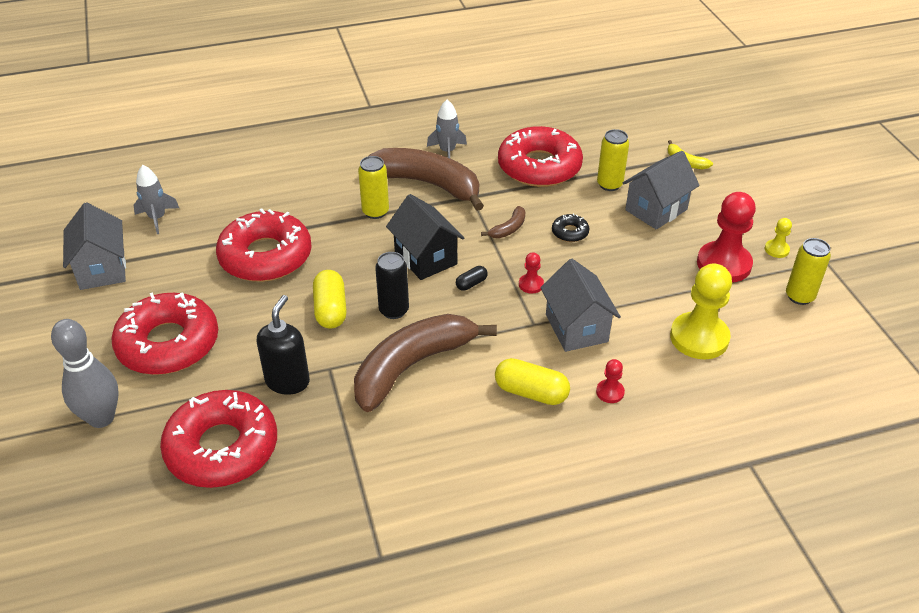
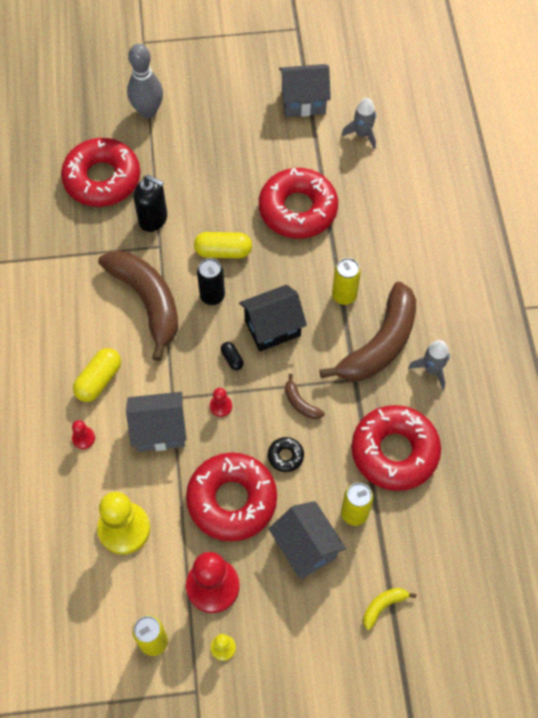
camera: 100 degrees right, 20 degrees up
red donut [111,292,218,375] -> red donut moved to [186,453,277,542]

